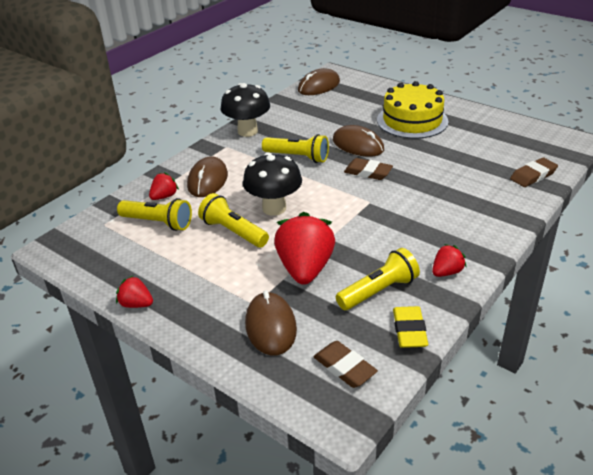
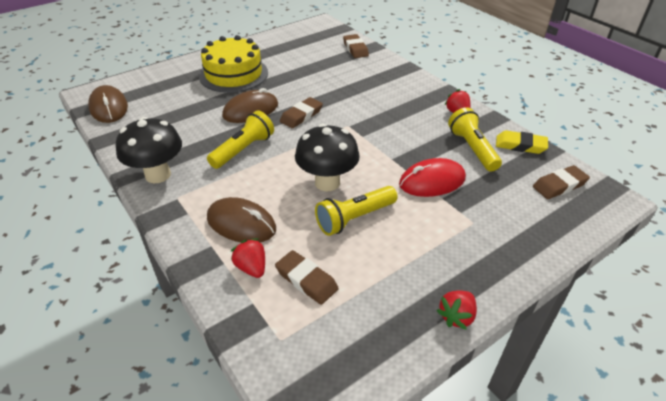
camera: 75 degrees left, 5 degrees up
yellow flashlight [117,198,192,231] -> brown eraser [275,250,339,305]
brown mouse [245,290,297,355] -> none
red strawberry [274,212,335,285] -> red mouse [399,158,466,197]

